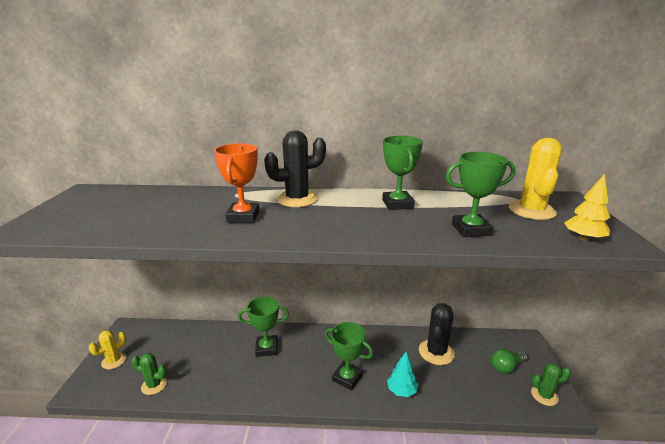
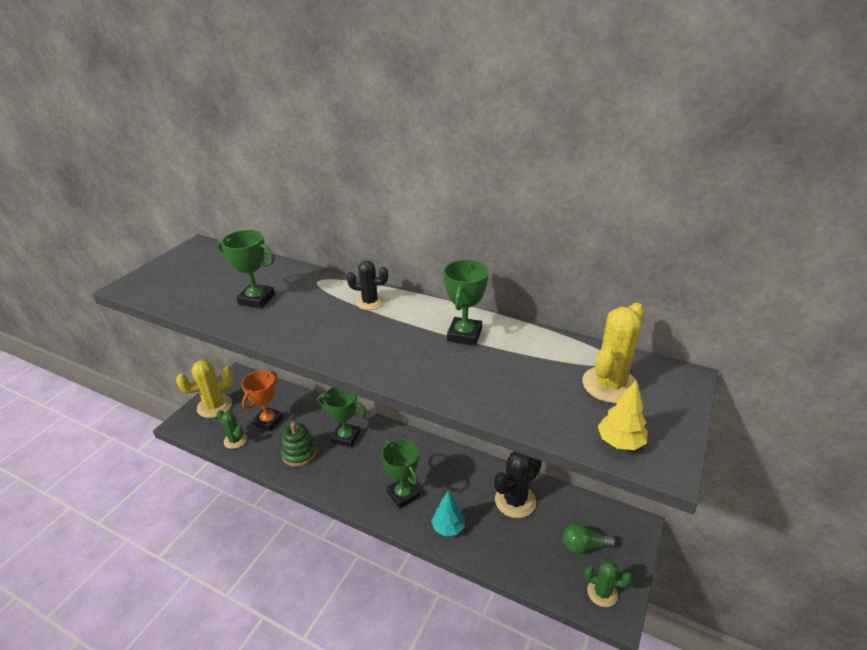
camera: 25 degrees right, 10 degrees up
yellow cactus [88,330,126,369] -> yellow cactus [176,360,234,418], size x1.60
orange trophy [214,143,259,223] -> orange trophy moved to [241,371,283,431]
black cactus [264,130,326,207] -> black cactus [347,260,388,310], size x0.63
green trophy [446,152,515,237] -> green trophy moved to [217,230,275,308]
none -> green stacking toy [281,422,317,467]

